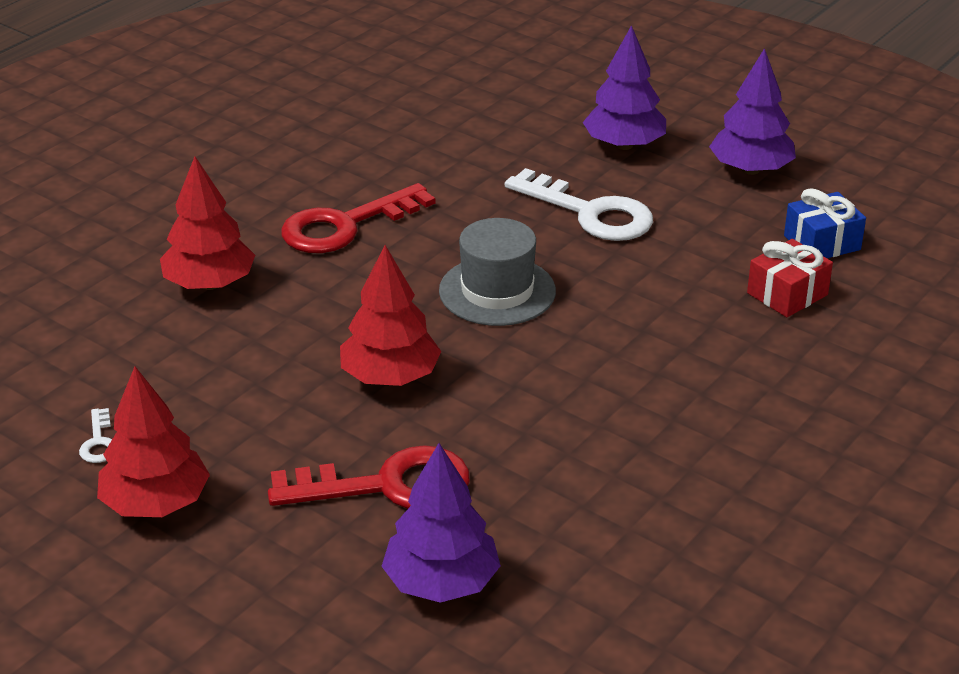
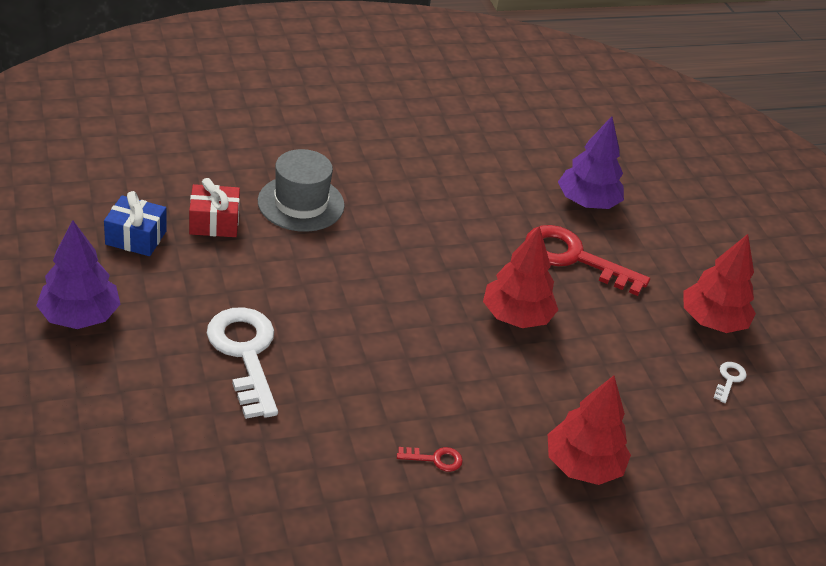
camera: 150 degrees left, 5 degrees up
red key [281,183,435,253] -> red key [397,447,463,472], size x0.42
grey hat [439,218,556,326] -> grey hat moved to [258,149,345,232]
purple tree [583,25,666,150] -> none

